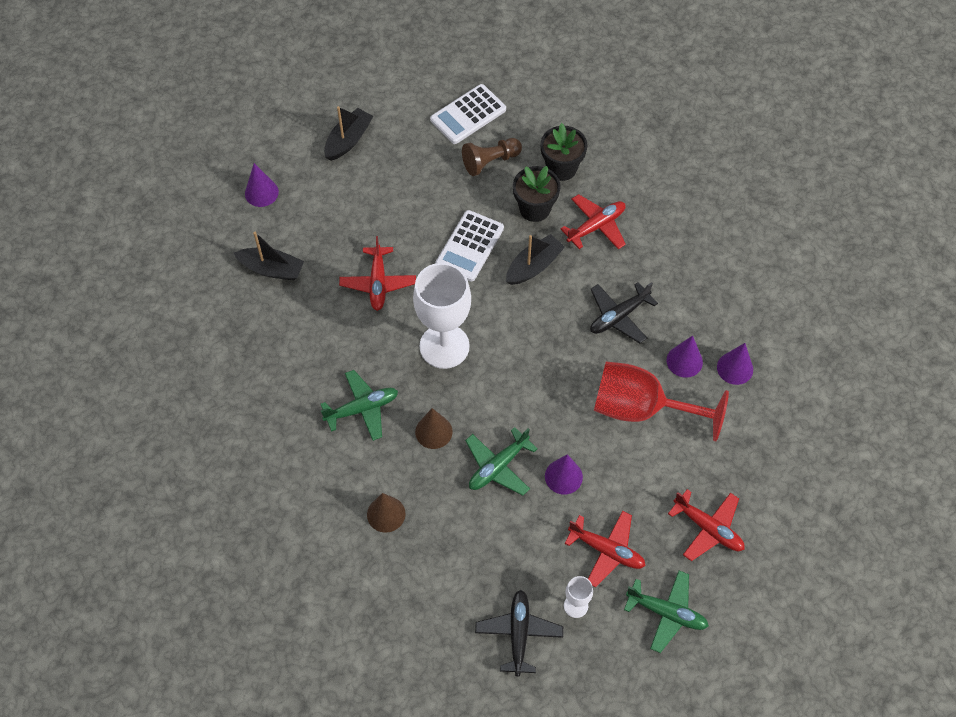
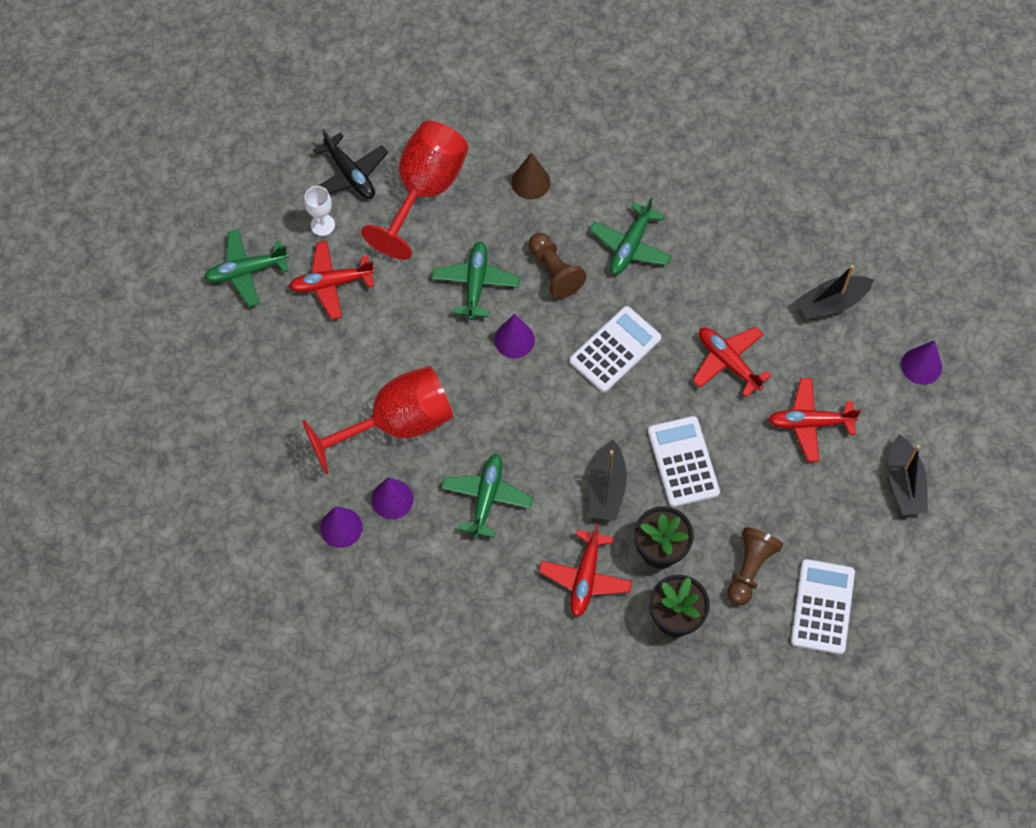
camera: 140 degrees right, 5 degrees up
white goblet [413,263,471,369] -> white calculator [569,306,661,393]
brown cone [415,408,452,449] -> brown pawn [528,233,587,299]
purple cone [545,454,583,494] -> purple cone moved to [494,314,535,358]
black plane [590,282,658,343] -> green plane [441,454,533,538]
red plane [668,489,745,561] -> red plane moved to [768,378,861,462]
none -> red goblet [361,121,468,260]

